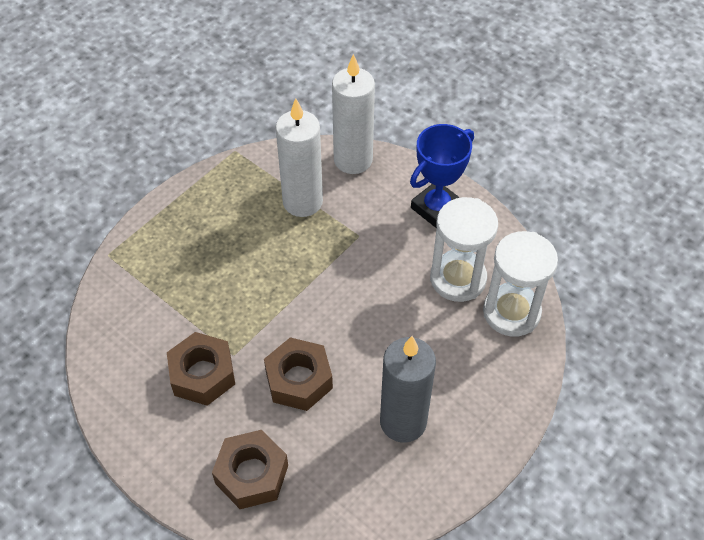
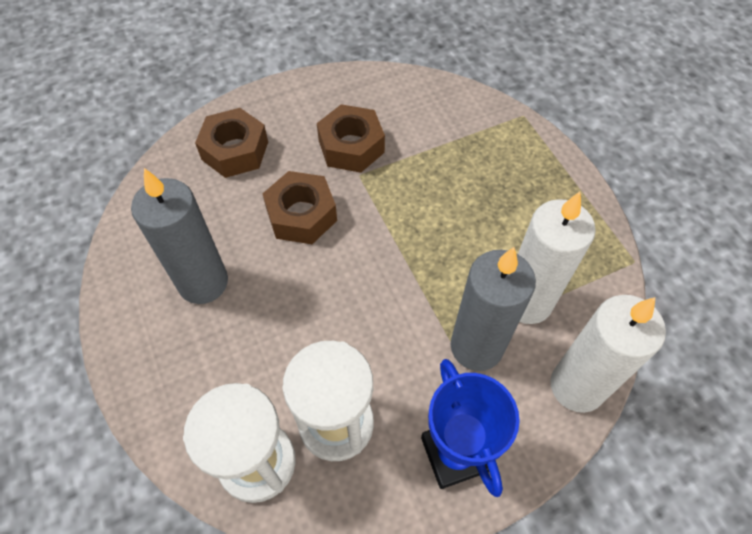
camera: 115 degrees right, 5 degrees up
none -> grey candle [451,247,536,371]

